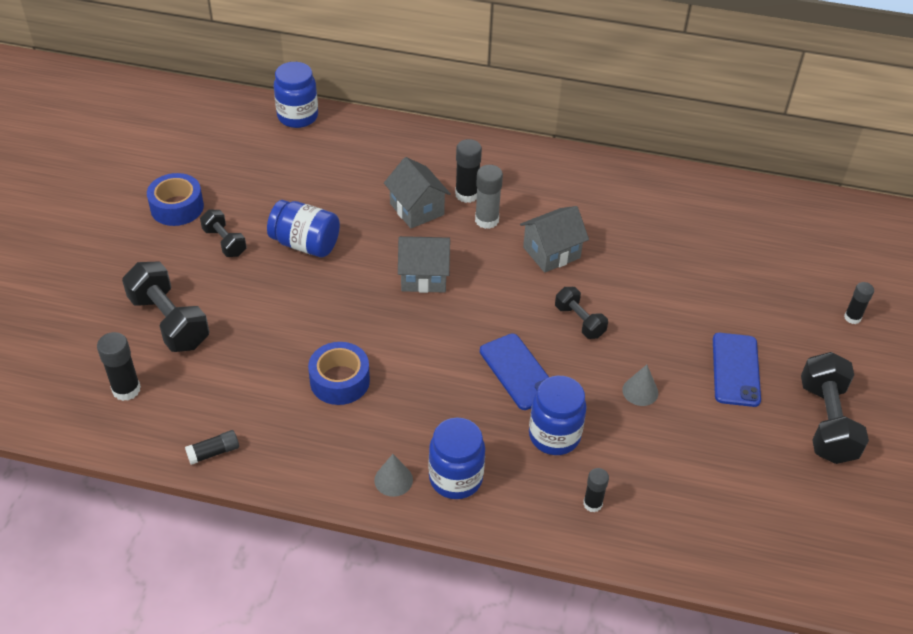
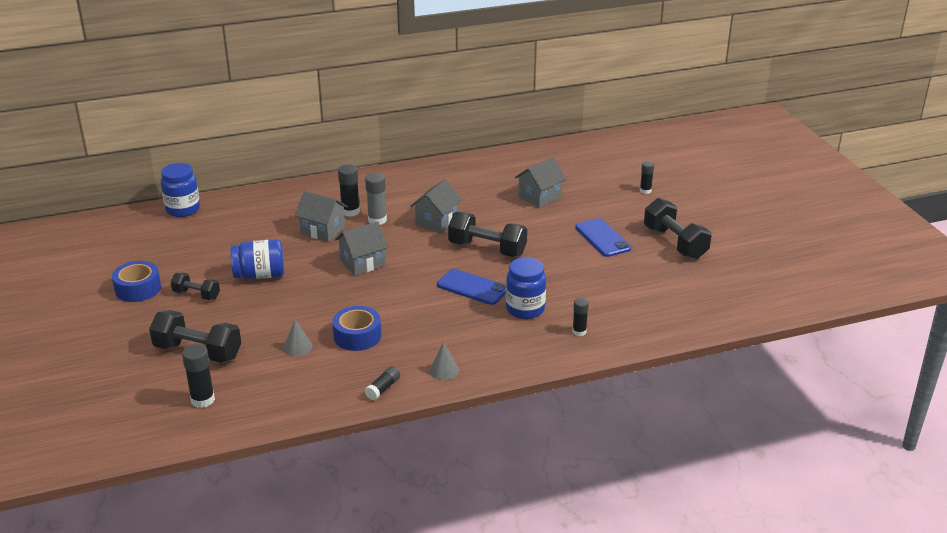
camera: 30 degrees left, 15 degrees down
black glue stick [185,430,239,465] -> black glue stick moved to [365,366,400,400]
blue jar [429,417,485,499] -> none
black dumbbell [555,287,608,339] -> black dumbbell [448,212,527,257], size x1.73
grey cone [622,365,658,406] -> grey cone moved to [283,320,313,356]
none -> grey house [515,157,566,208]

